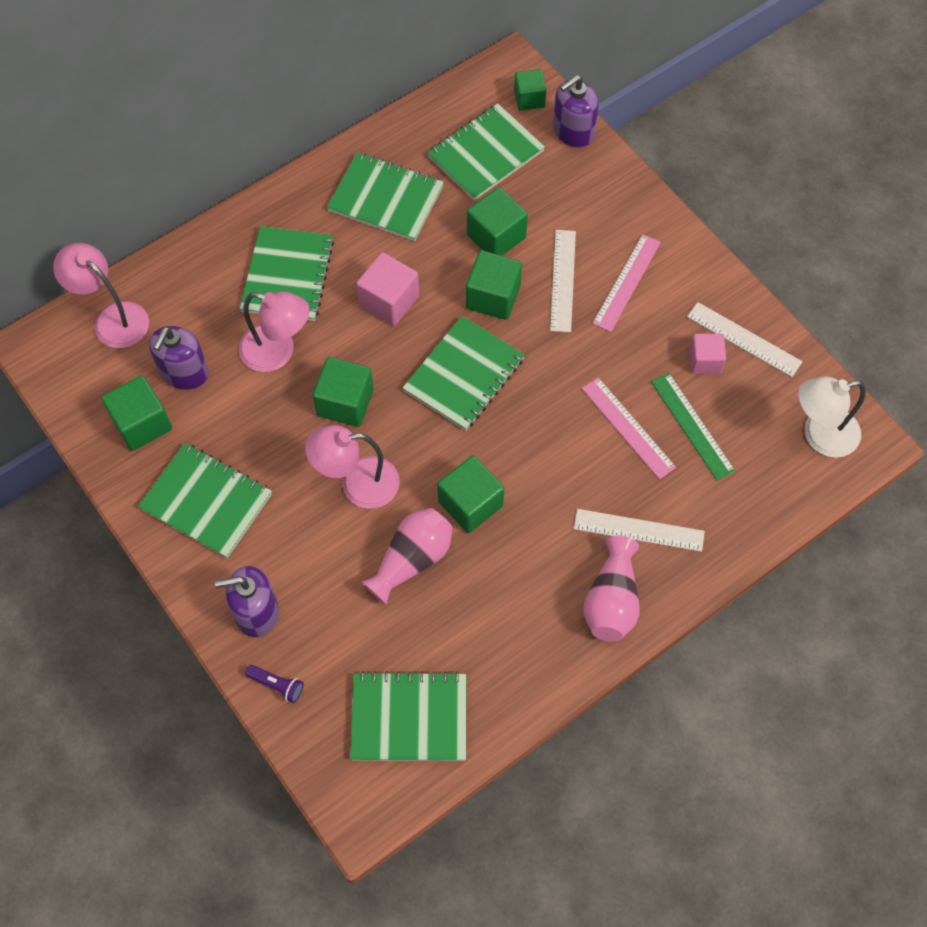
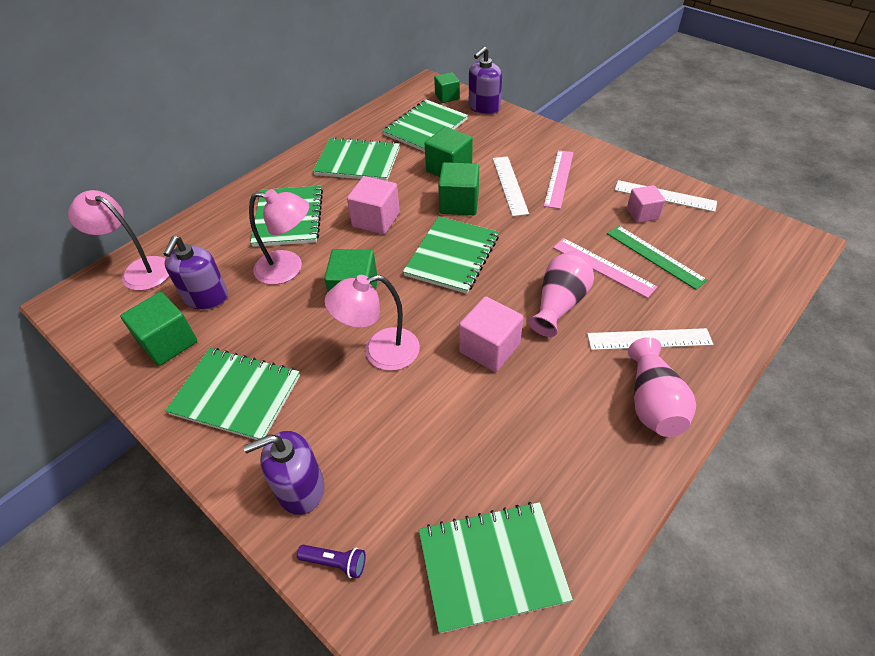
camera: 10 degrees left, 15 degrees down
pink vase [361,508,453,605] -> pink vase moved to [528,251,594,337]
green cube [437,455,504,533] -> pink cube [459,296,523,372]
white lamp [798,376,866,458] -> none

